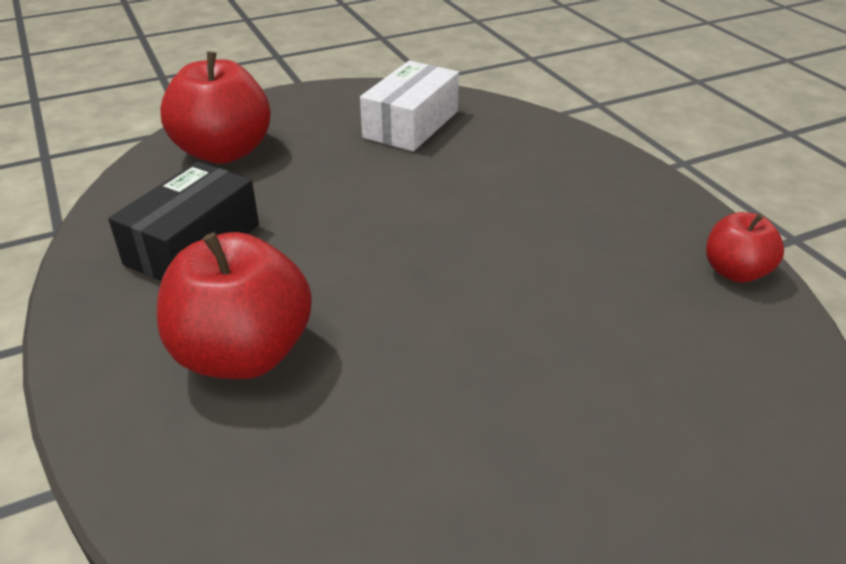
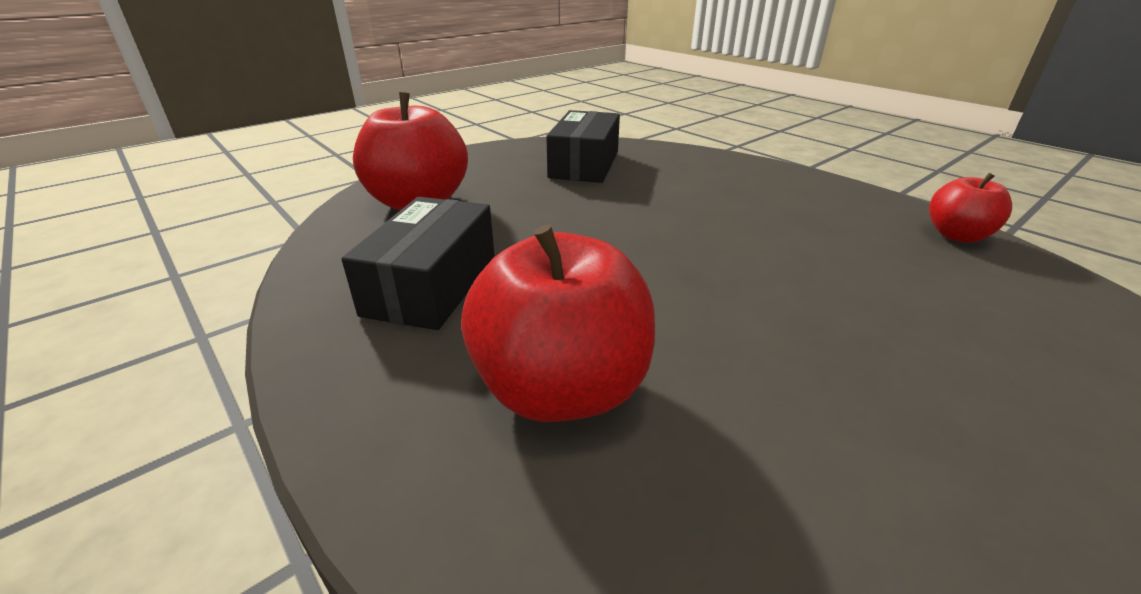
camera: 15 degrees left, 5 degrees down
white box [360,61,459,151] -> black box [546,110,620,183]

